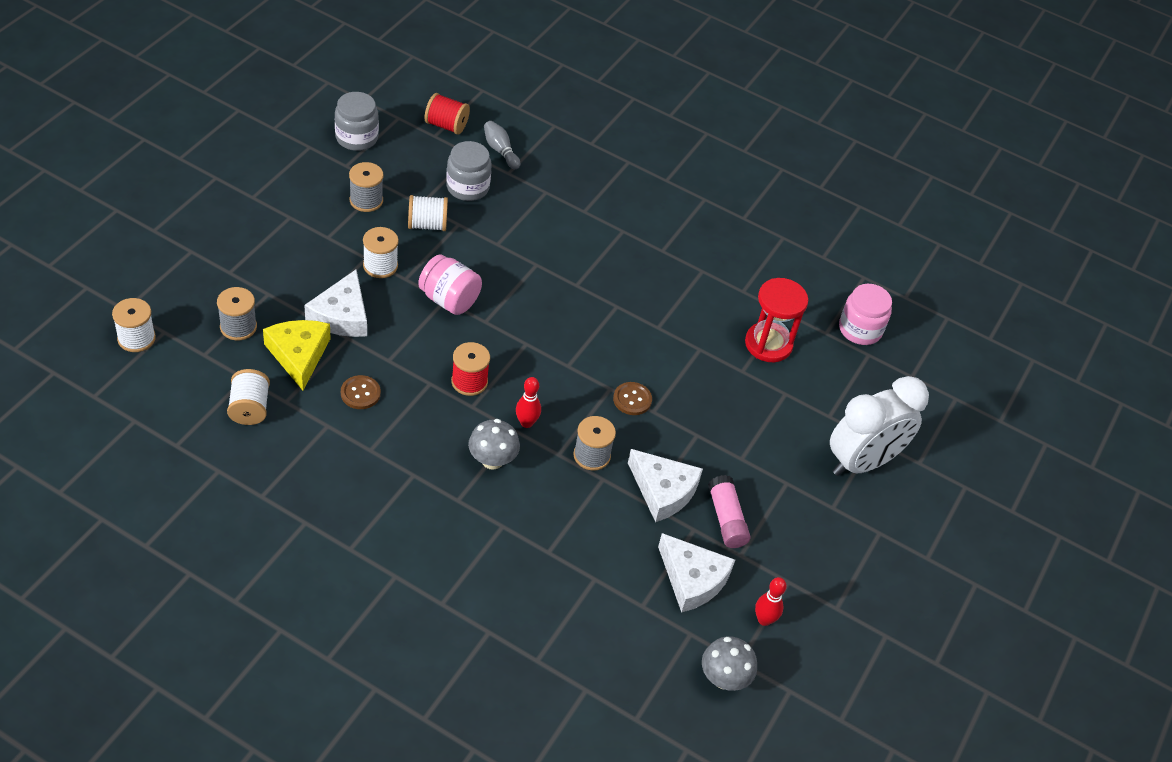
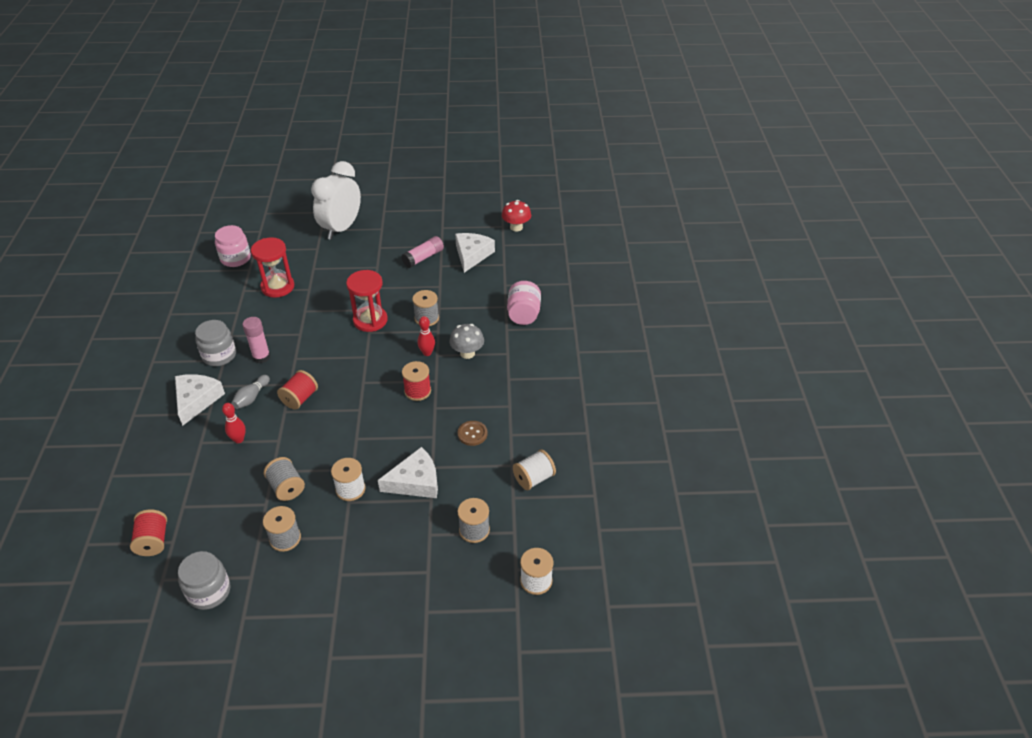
camera: 115 degrees left, 5 degrees down
yellow cheese [263,320,331,391] -> none
white spool [408,195,448,231] -> grey spool [264,457,305,501]
pink jar [418,255,482,315] -> pink jar moved to [507,281,541,325]
grey jar [446,141,492,201] -> grey jar moved to [195,320,236,366]
grey bowling pin [484,121,520,169] -> grey bowling pin moved to [231,375,270,409]
brown button [613,382,652,415] -> red hourglass [346,270,388,332]
white cheese [628,449,703,522] -> white cheese moved to [175,374,225,426]
grey mushroom [702,636,757,691] -> red mushroom [502,200,531,232]
red bowling pin [755,577,787,626] -> red bowling pin moved to [222,403,246,443]
white clock [830,376,929,476] -> white clock turned 90 degrees counterclockwise [311,161,361,240]
none -> pink glue stick [242,317,271,363]
none -> red spool [277,370,318,410]

